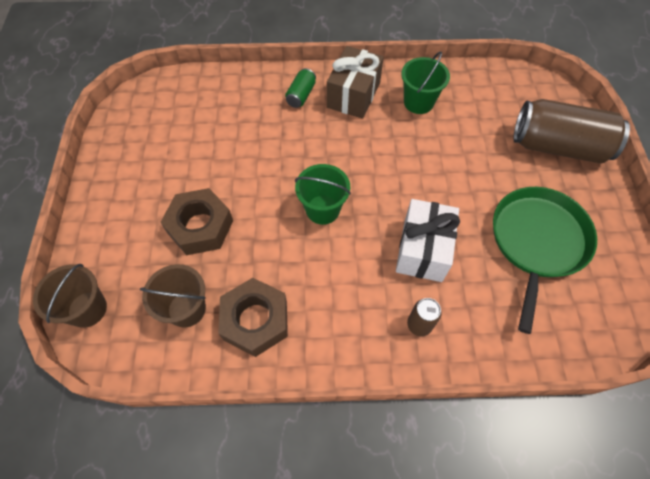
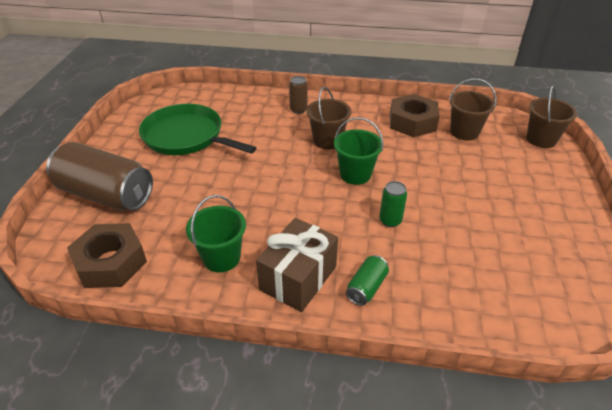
camera: 170 degrees left, 20 degrees down
brown nut [160,188,233,255] -> brown nut moved to [67,223,147,288]
white gift [396,199,460,282] -> none
green pan [493,187,597,334] -> green pan turned 90 degrees clockwise [139,104,256,155]
none -> brown bucket [306,87,351,149]
none -> green can [379,181,407,227]

